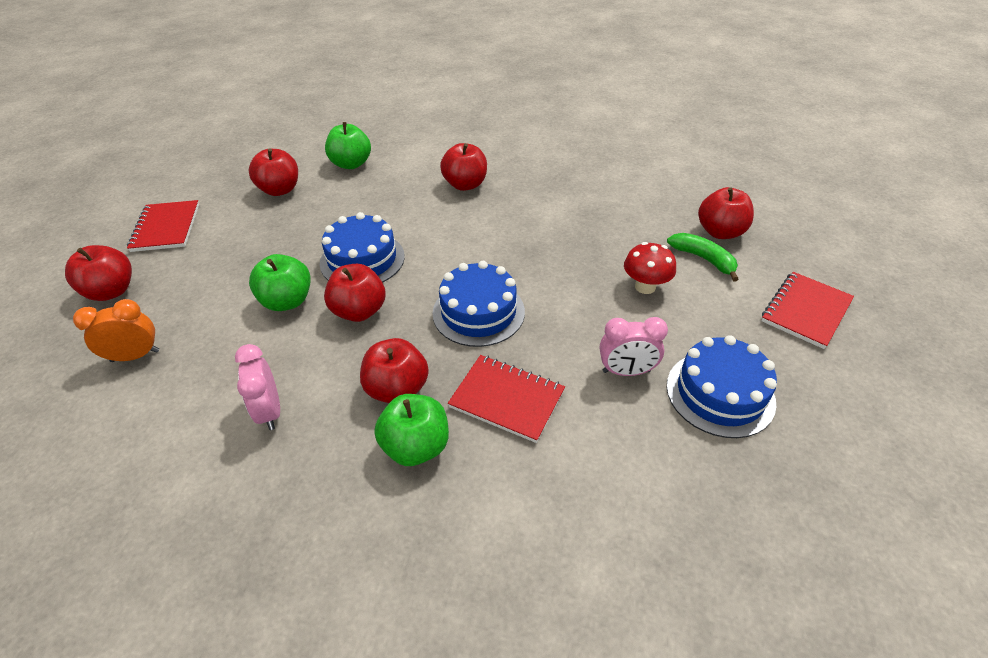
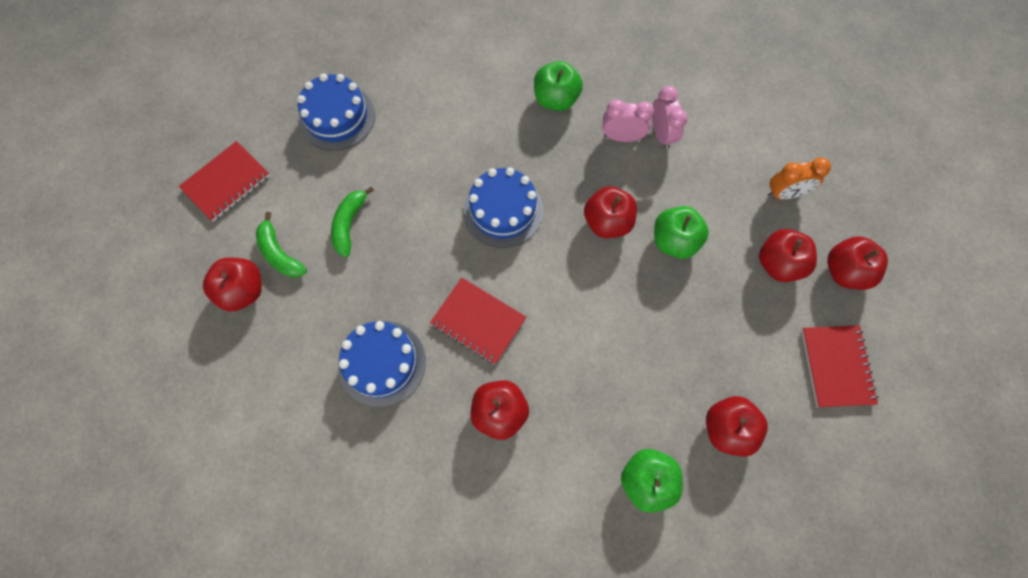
camera: 175 degrees left, 25 degrees up
blue cake [320,212,405,283] -> blue cake moved to [338,321,426,407]
red apple [360,338,429,403] -> red apple moved to [759,229,817,282]
red notebook [448,355,565,443] -> red notebook moved to [430,278,526,364]
pink clock [600,317,668,376] -> pink clock moved to [603,99,654,142]
red mushroom [624,242,676,294] -> green banana [331,186,374,257]

